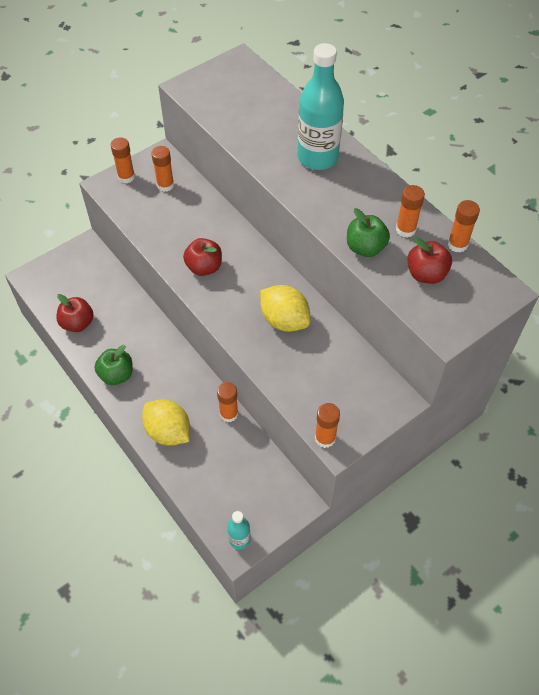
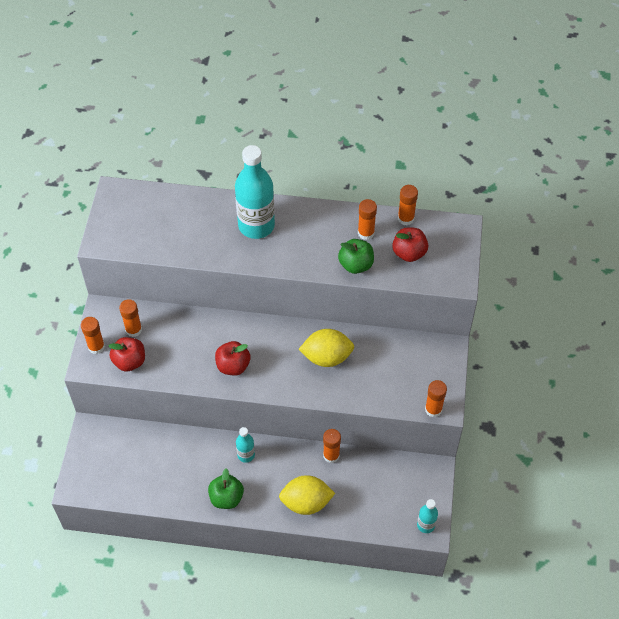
camera: 45 degrees left, 0 degrees up
red apple [56,294,94,332] -> red apple moved to [109,337,145,372]
none -> turquoise bottle [236,427,255,463]

